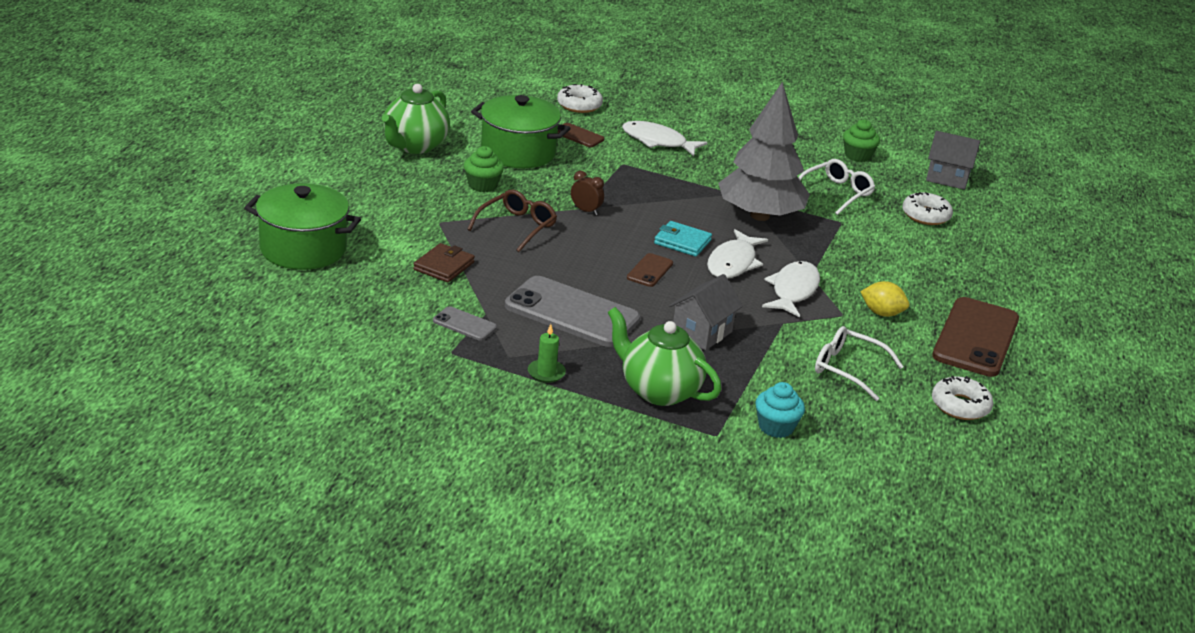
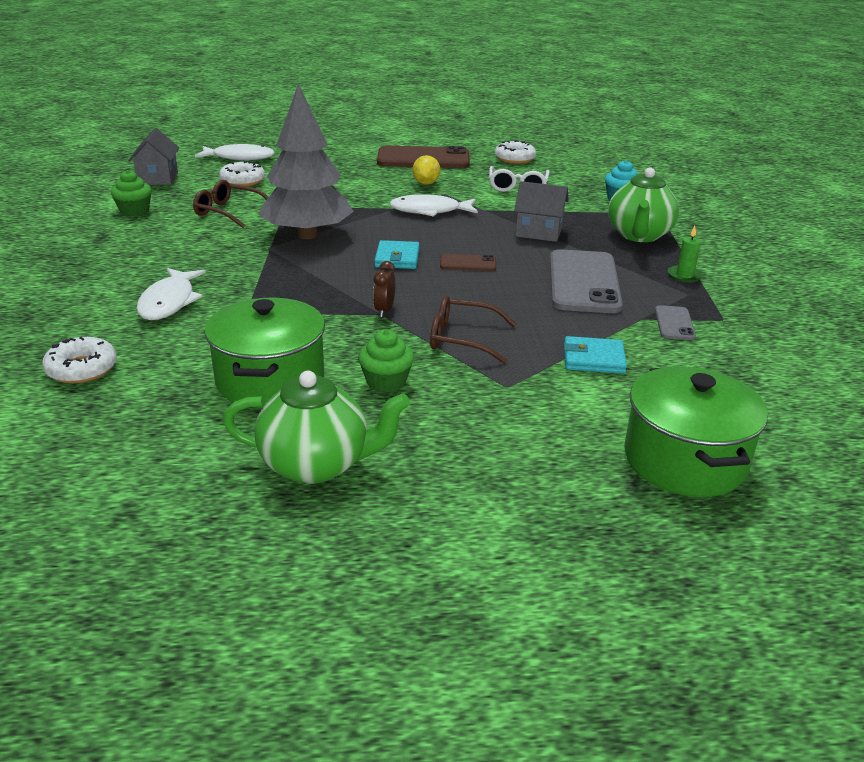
camera: 110 degrees left, 0 degrees up
brown wallet [413,243,475,283] -> turquoise wallet [564,336,627,374]
brown phone [558,123,604,147] -> none
white fish [707,229,768,278] -> white fish moved to [195,144,275,160]
white glasses [798,159,875,215] -> brown glasses [193,180,268,228]

